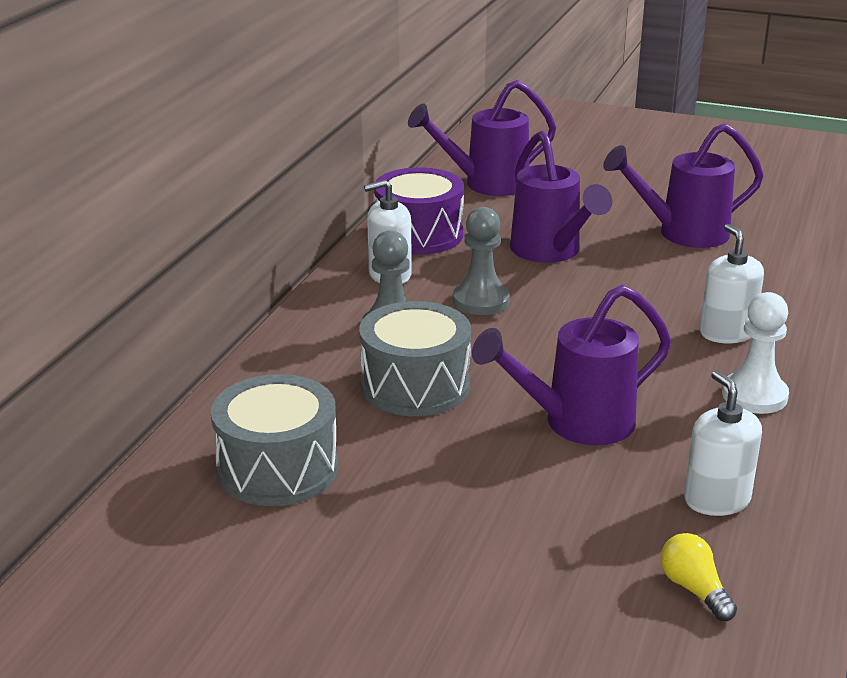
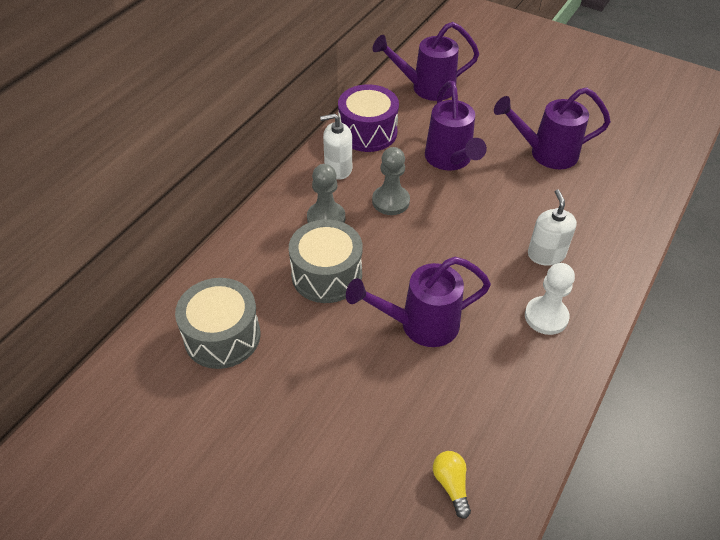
camera: 10 degrees right, 20 degrees up
white soap dispenser [684,370,762,516] -> none

